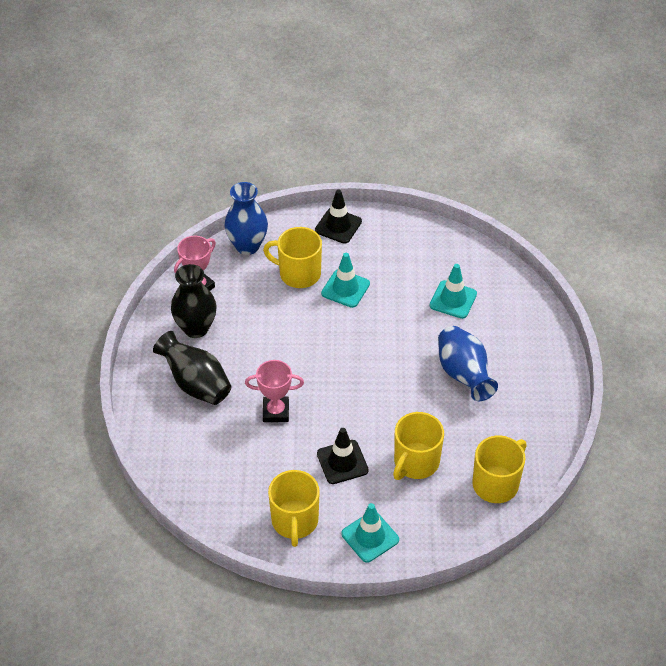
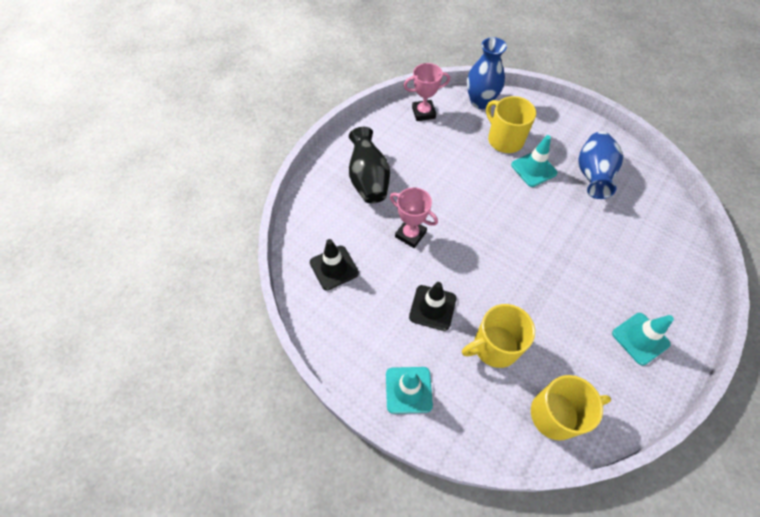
camera: 35 degrees right, 10 degrees up
black vase [171,264,217,338] -> none
yellow mug [268,470,320,547] -> none
black traffic cone [315,190,362,244] -> black traffic cone moved to [310,239,359,291]
turquoise traffic cone [430,264,477,319] -> turquoise traffic cone moved to [612,313,674,365]
blue vase [438,326,498,401] -> blue vase moved to [578,132,623,199]

